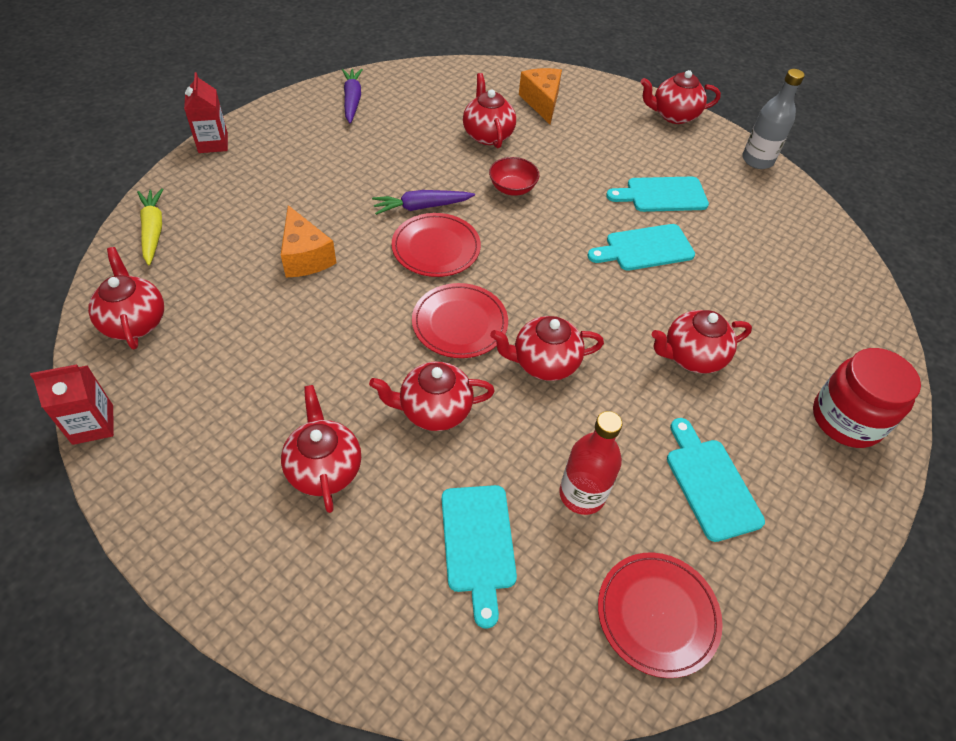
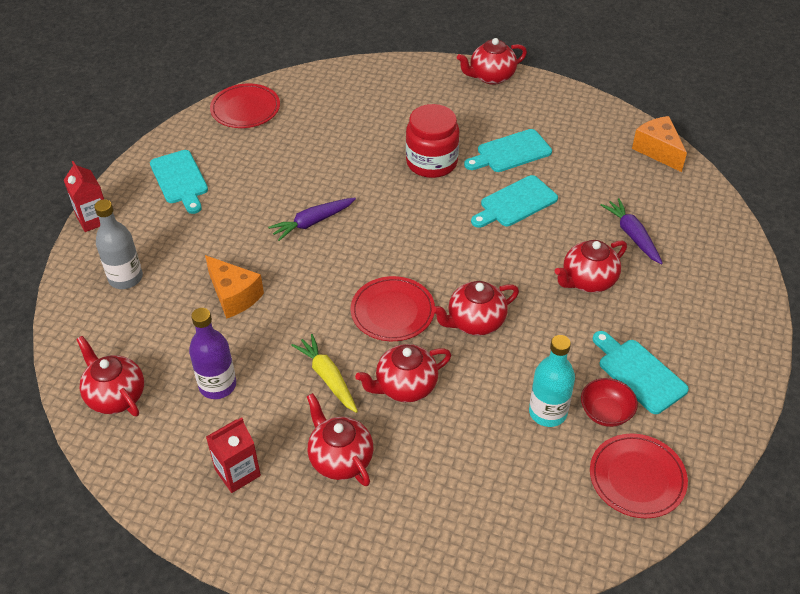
camera: 15 degrees left, 5 degrees down
red carton [30,364,114,445] -> red carton moved to [206,417,261,493]
yellow carrot [137,188,163,265] -> yellow carrot moved to [291,334,358,413]
purple carrot [342,69,363,124] -> purple carrot moved to [601,198,663,265]
red plate [392,213,481,277] -> red plate moved to [210,83,280,128]
turquoise cutting board [442,485,517,629] -> turquoise cutting board moved to [150,150,208,214]
red teapot [463,73,516,148] -> none
red bowl [489,157,539,196] -> red bowl moved to [581,378,638,427]
orange cheese [519,68,562,124] -> orange cheese moved to [632,116,687,172]
red bottle [559,411,623,515] -> turquoise bottle [529,335,575,427]
grey bottle [742,69,805,169] -> grey bottle moved to [94,199,143,289]
red jar [813,348,921,448] -> red jar moved to [406,104,459,178]
none -> purple bottle [189,308,236,399]

